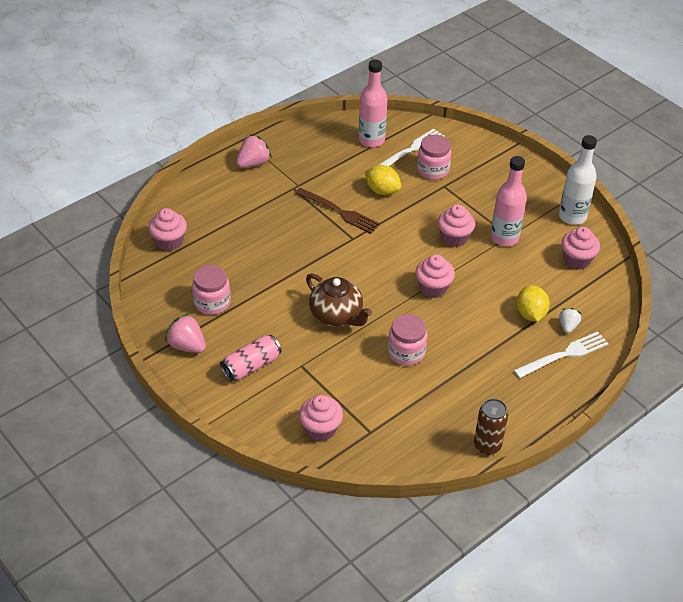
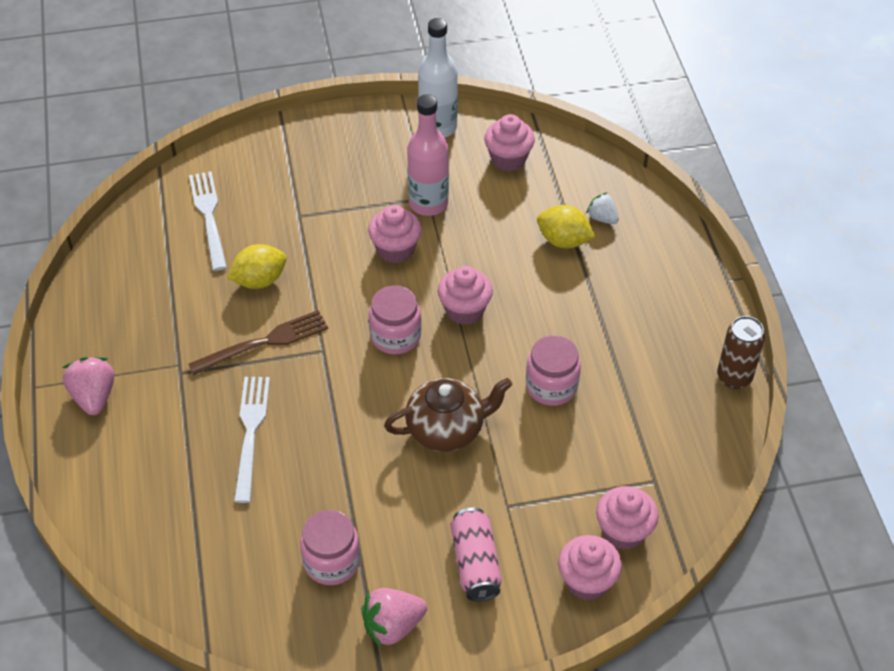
camera: 60 degrees left, 5 degrees up
pink cupcake [148,208,187,251] -> pink cupcake moved to [558,535,622,601]
pink bottle [359,59,387,147] -> none
pink jar [417,135,451,180] -> pink jar moved to [369,285,421,354]
white fork [514,331,609,378] -> white fork moved to [234,377,270,503]

